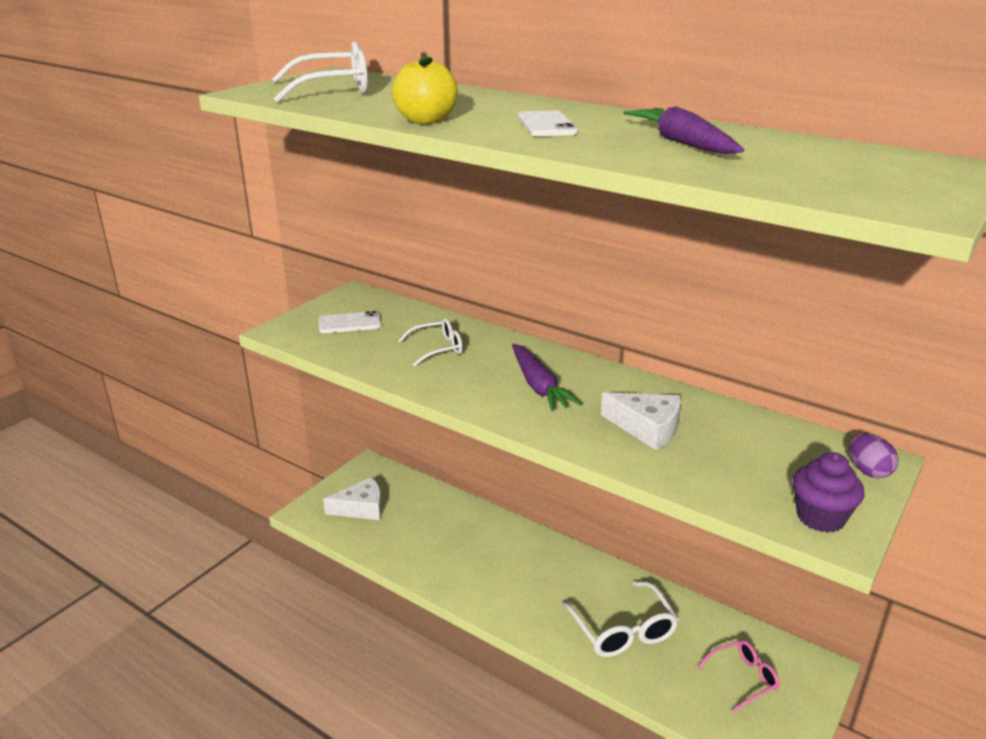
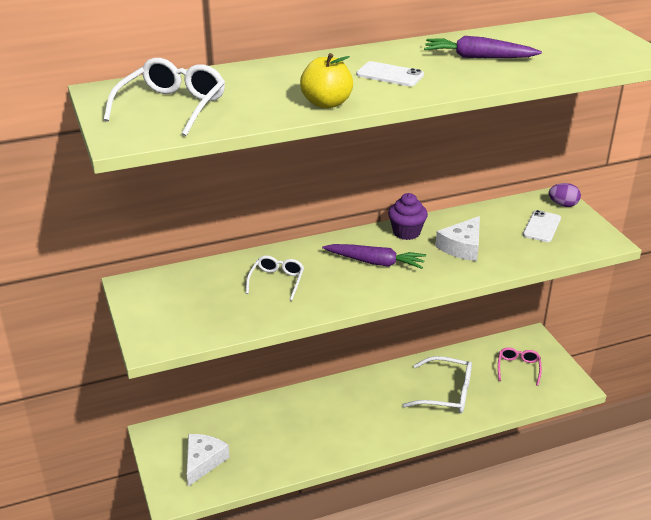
camera: 55 degrees left, 5 degrees up
white phone [319,311,381,333] -> white phone moved to [523,210,561,242]
white cheese [601,392,681,450] -> white cheese turned 150 degrees clockwise [435,216,480,261]
purple cupcake [793,452,865,533] -> purple cupcake moved to [388,193,428,240]

